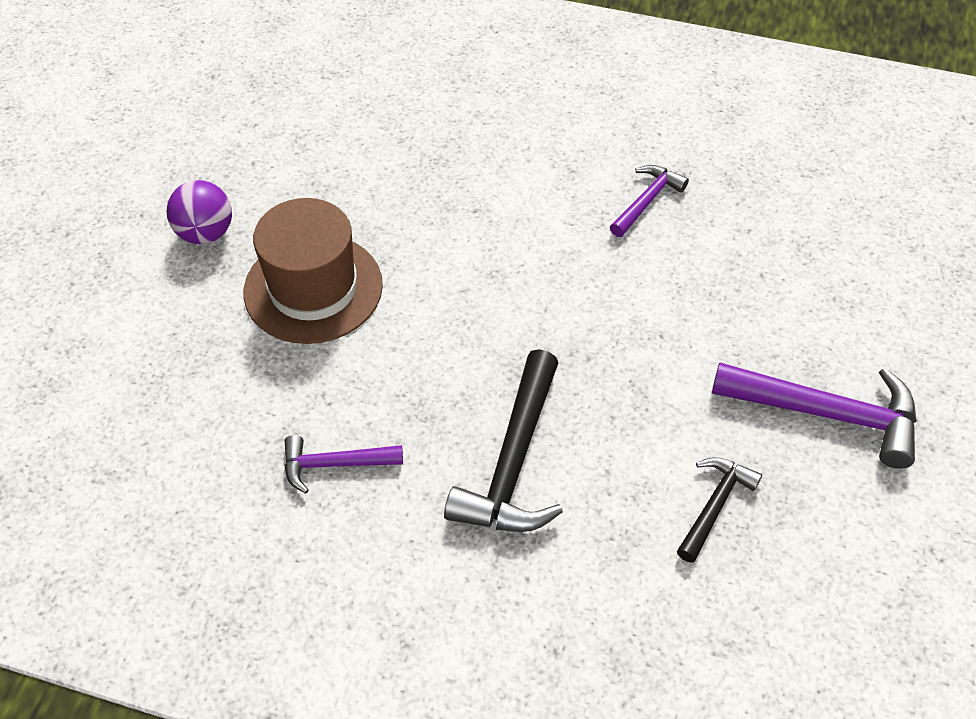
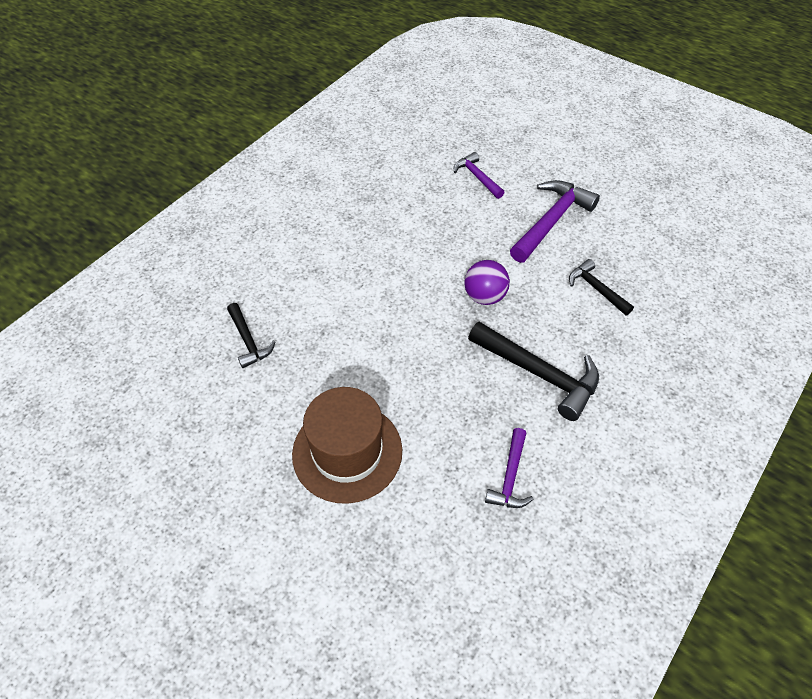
camera: 70 degrees left, 0 degrees up
purple ball [167,180,232,244] -> purple ball moved to [464,260,510,305]
purple hammer [610,165,689,237] -> purple hammer moved to [454,152,505,199]
none -> black hammer [227,303,275,368]

